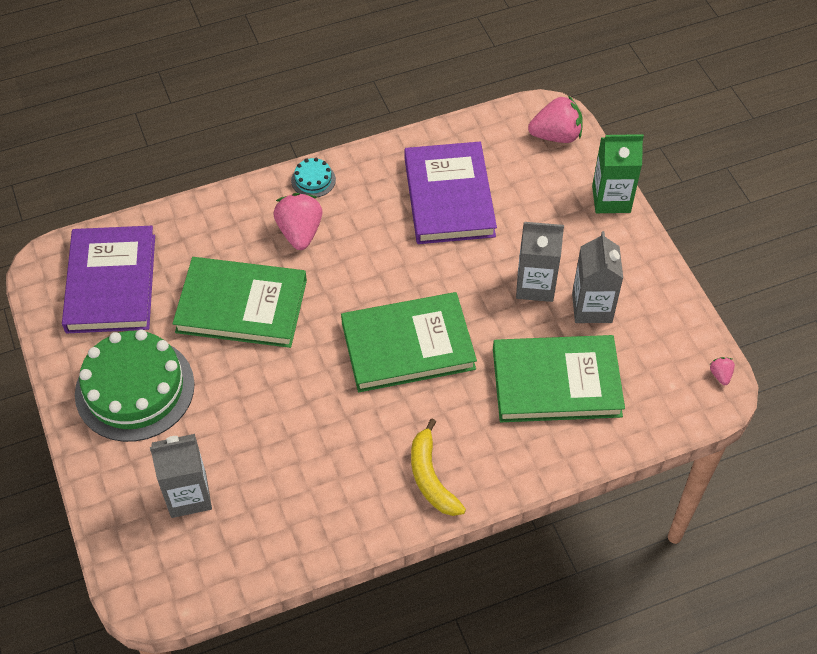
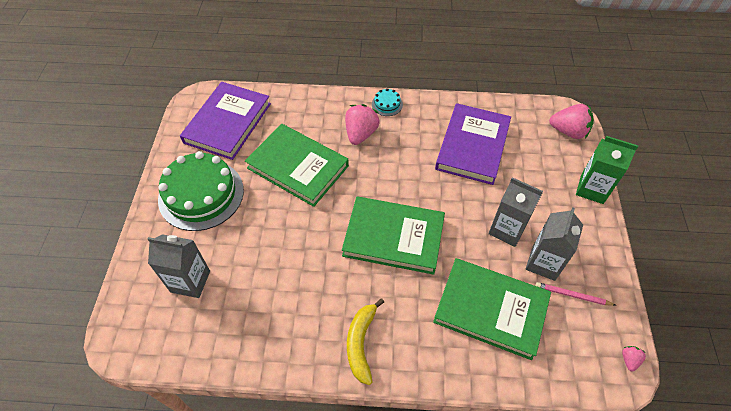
camera: 25 degrees right, 0 degrees up
none -> pink pencil [536,282,615,306]

